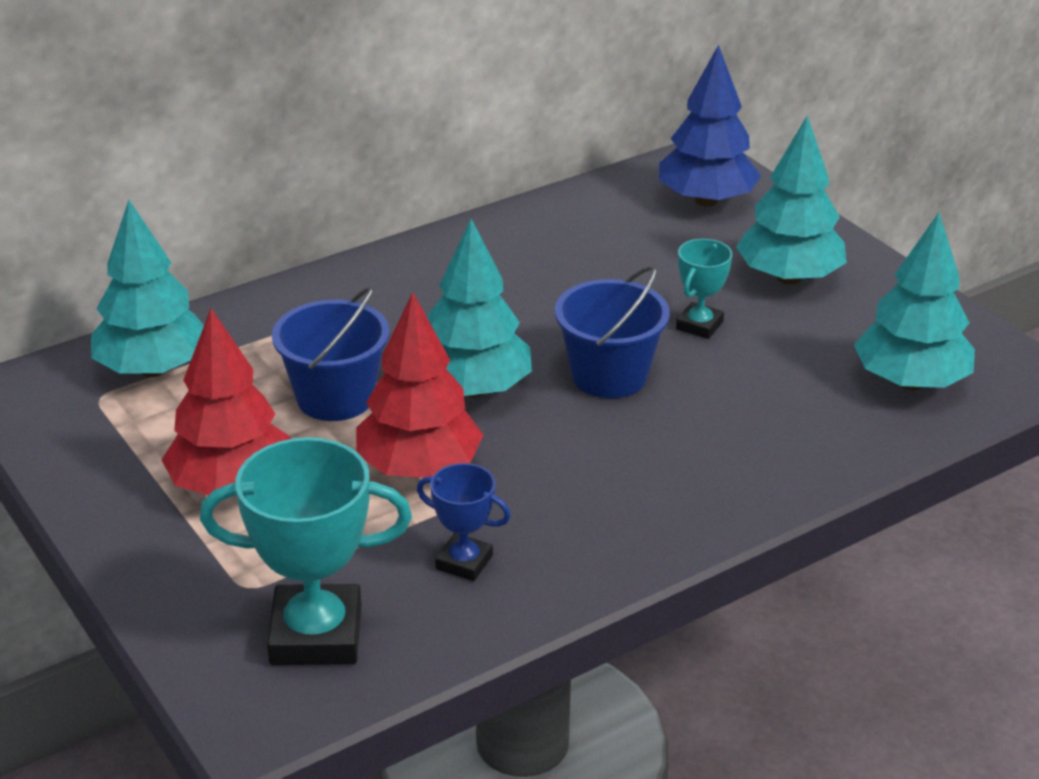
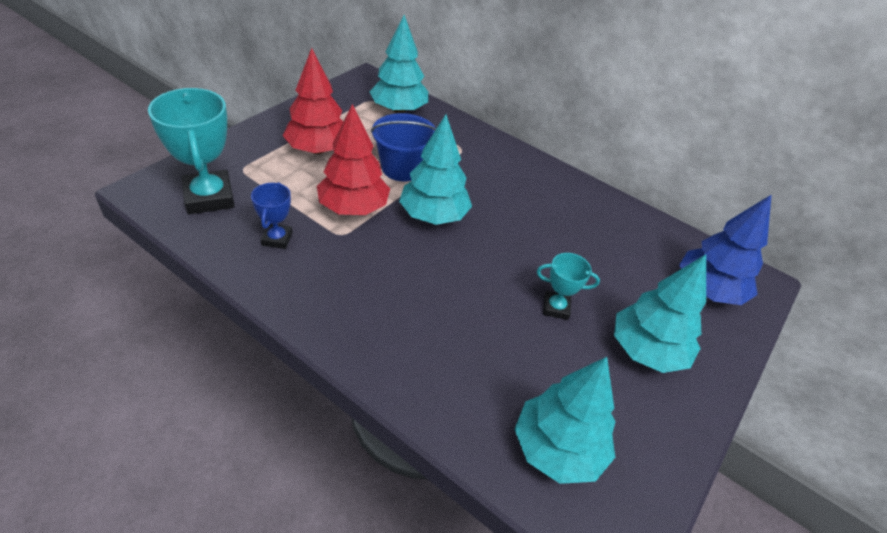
camera: 65 degrees right, 10 degrees up
blue bucket [555,266,670,398] -> none

